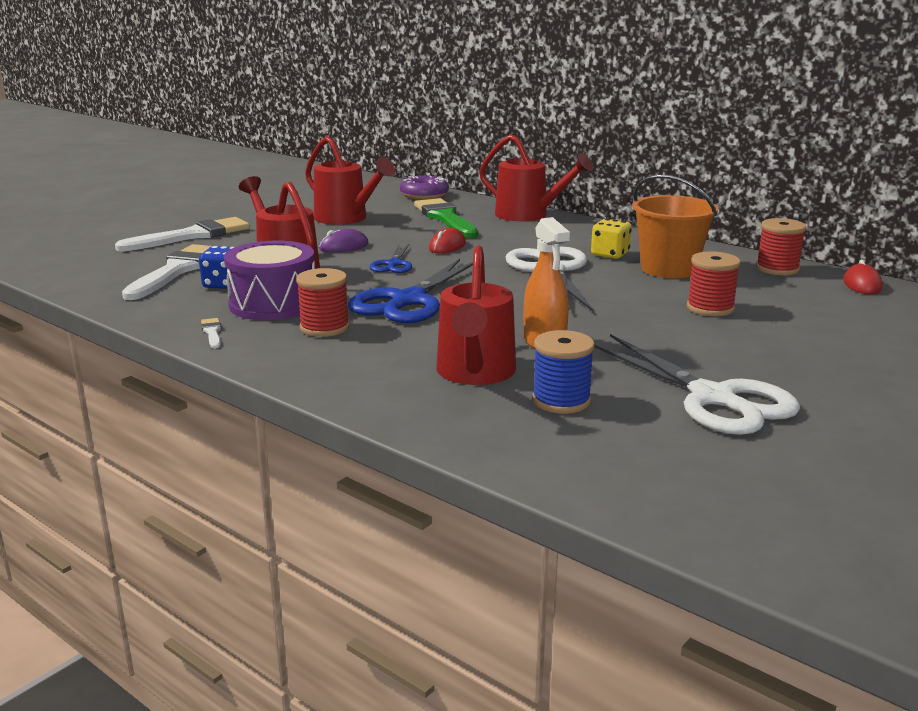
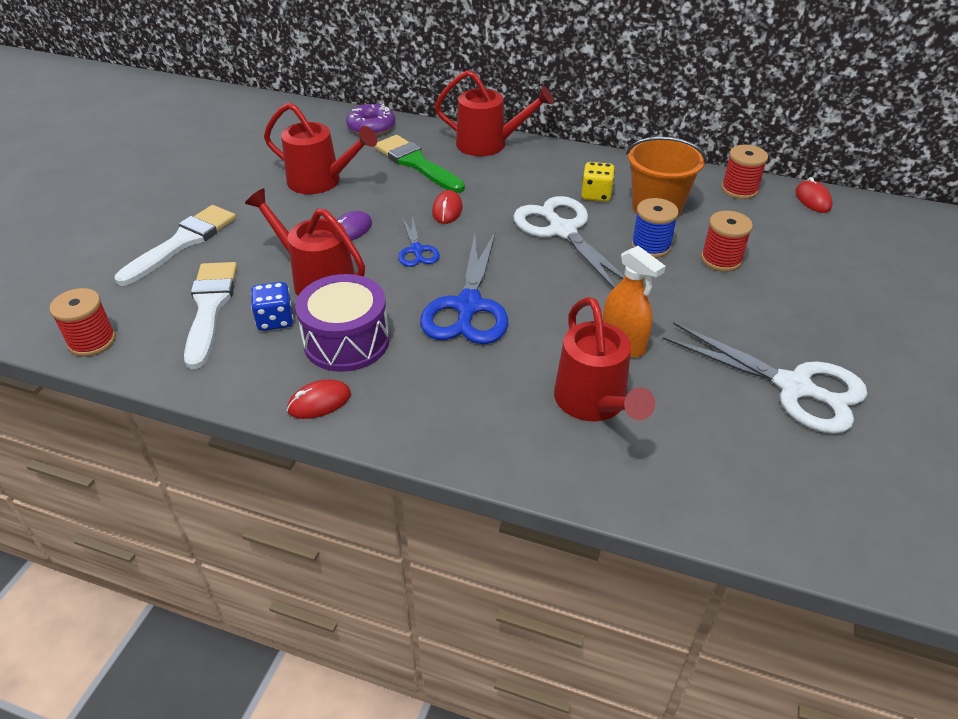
camera: 20 degrees left, 20 degrees up
white brush [201,318,221,348] -> red mouse [287,379,351,419]
red spool [296,268,349,337] -> red spool moved to [49,288,116,357]
blue spool [532,330,595,414] -> blue spool moved to [631,198,679,258]

